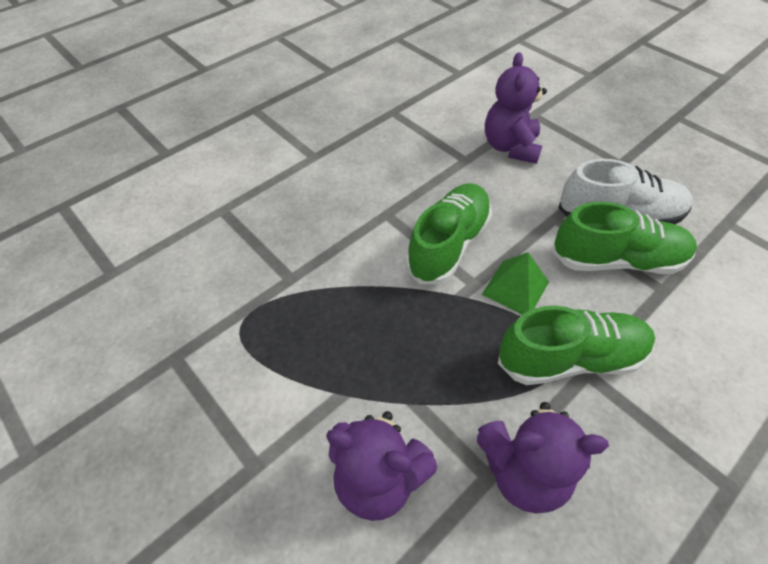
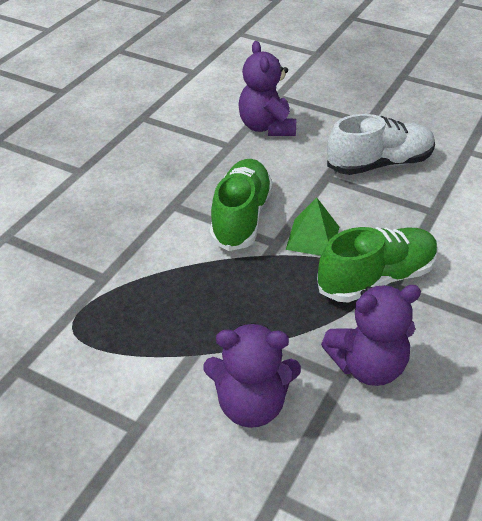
camera: 20 degrees left, 10 degrees down
green shoe [552,202,697,274] -> none

